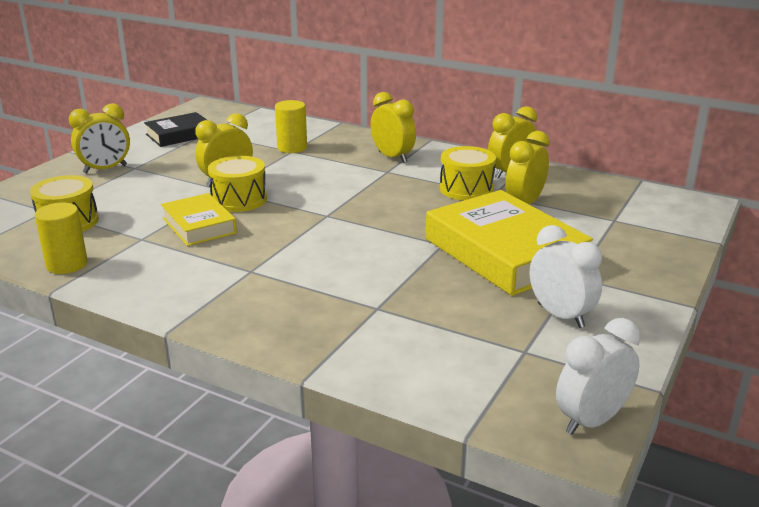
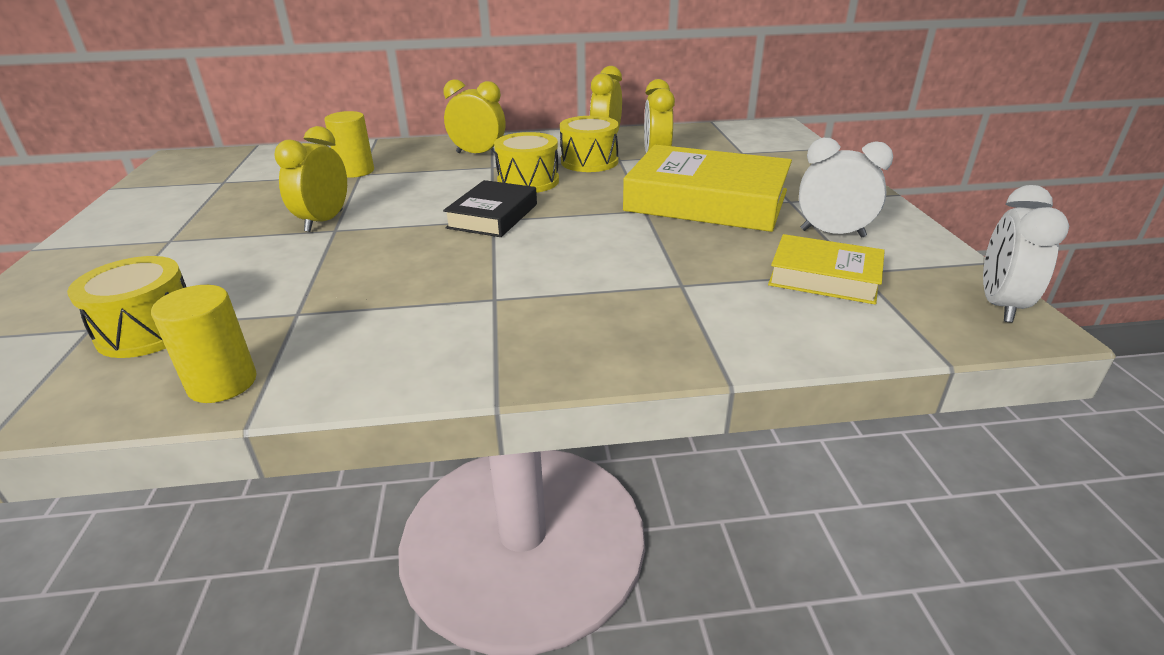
camera: 35 degrees left, 5 degrees up
yellow clock [69,103,130,173] -> none
black book [144,112,207,147] -> black book moved to [443,180,537,237]
yellow book [161,193,237,246] -> yellow book moved to [768,234,885,305]
yellow drum [208,156,267,212] -> yellow drum moved to [494,132,559,193]

